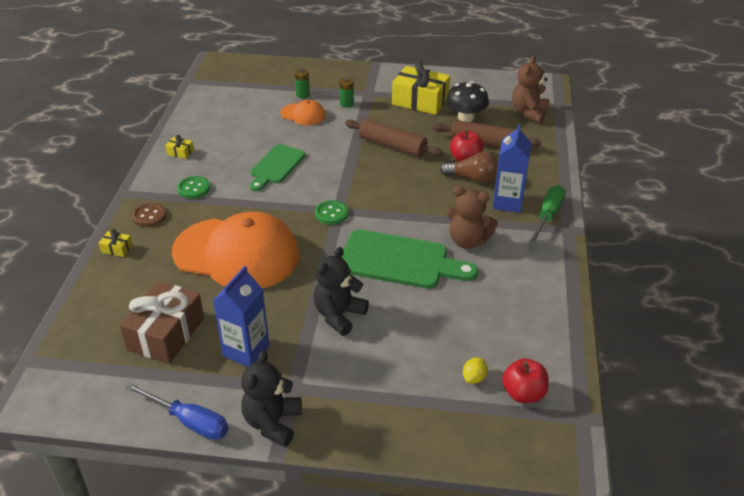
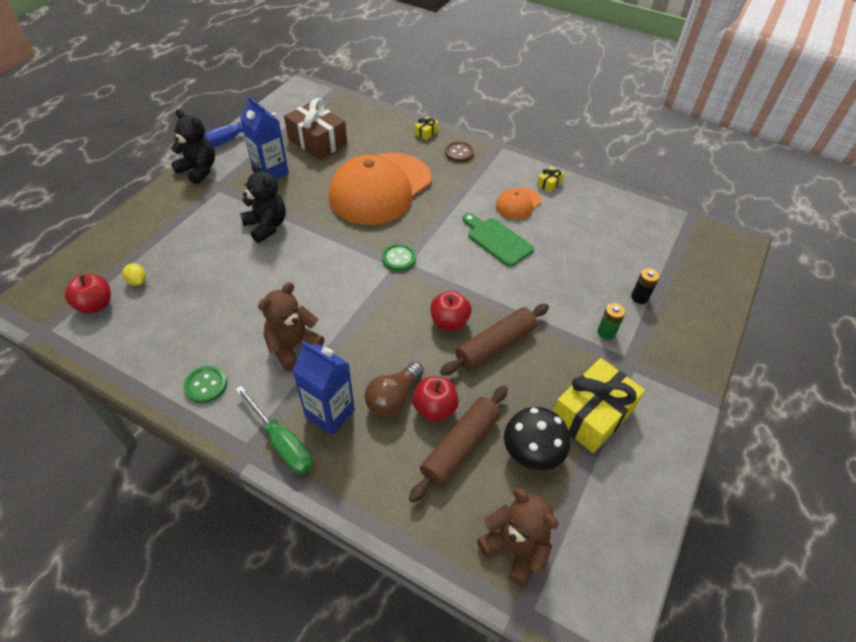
camera: 110 degrees right, 10 degrees up
green button [177,176,210,199] -> green button moved to [184,366,227,403]
orange cap [280,100,325,125] -> orange cap moved to [496,187,541,220]
green battery [295,68,310,98] -> black battery [631,268,660,304]
green cutting board [341,230,478,289] -> none
none -> red apple [430,291,471,331]

